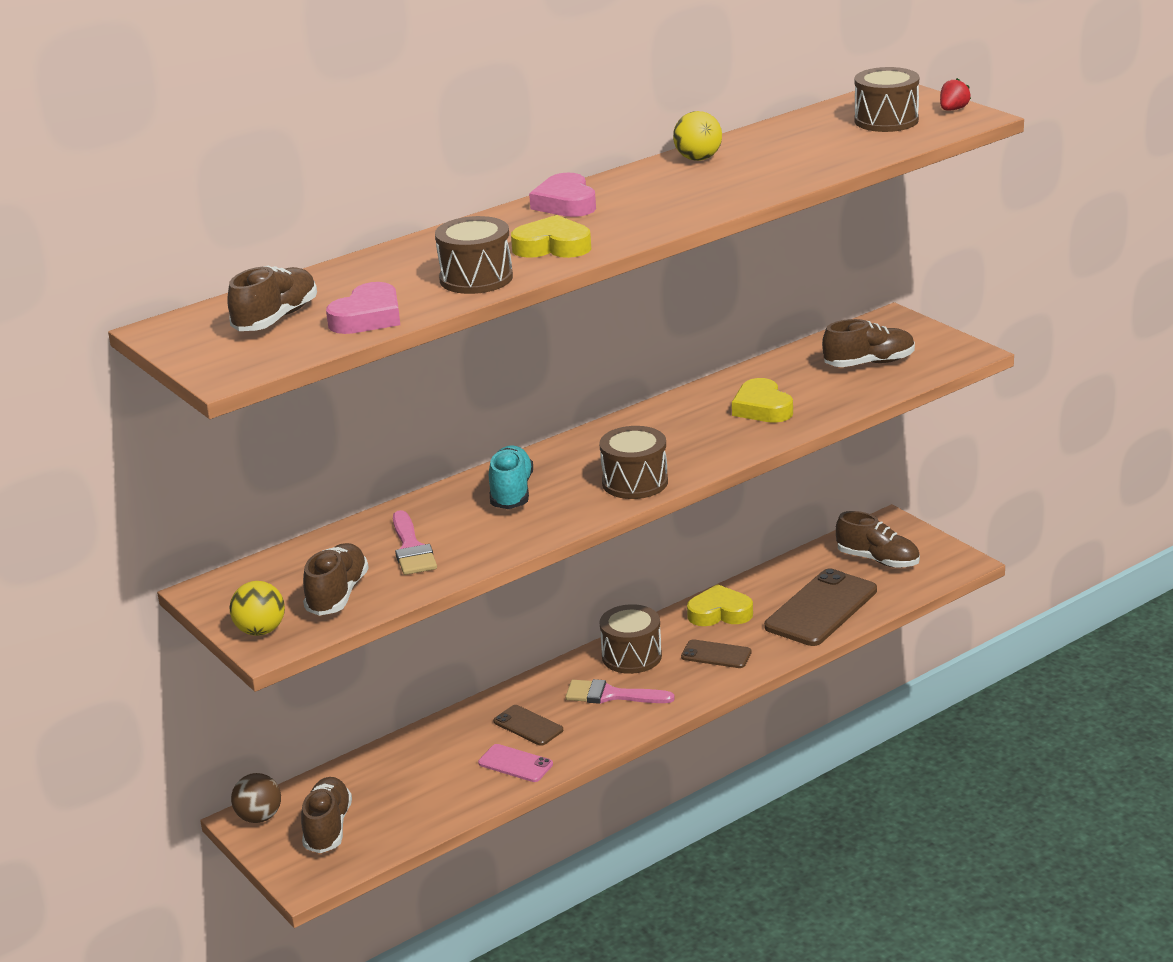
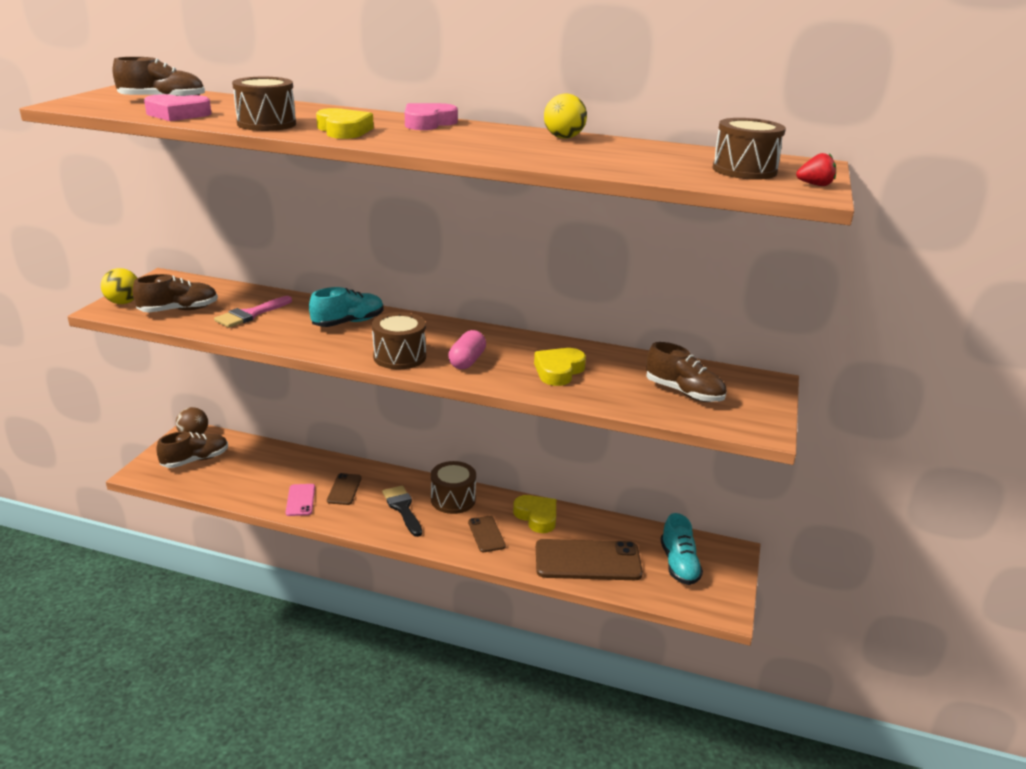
camera: 50 degrees right, 0 degrees up
pink brush [565,679,675,704] -> black brush [382,485,422,537]
brown shoe [835,511,920,568] -> turquoise shoe [661,513,703,585]
none -> pink capsule [448,330,486,369]

